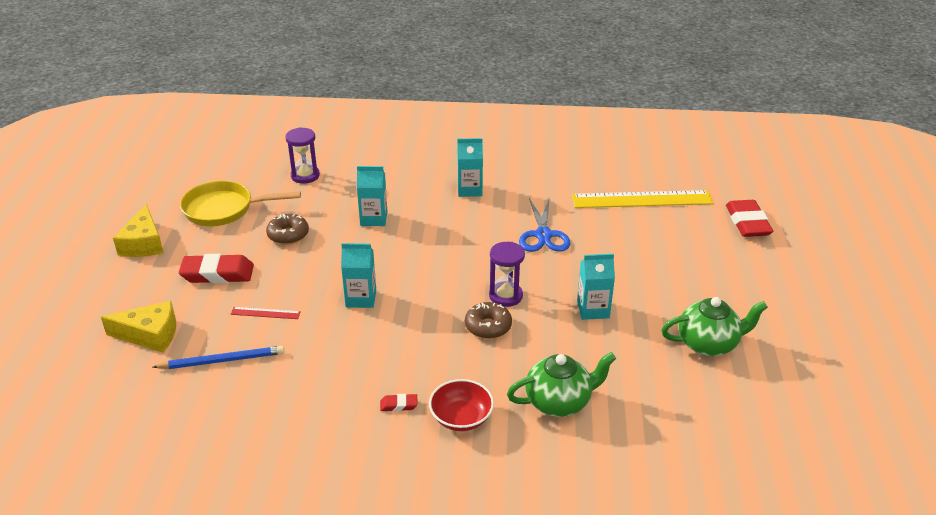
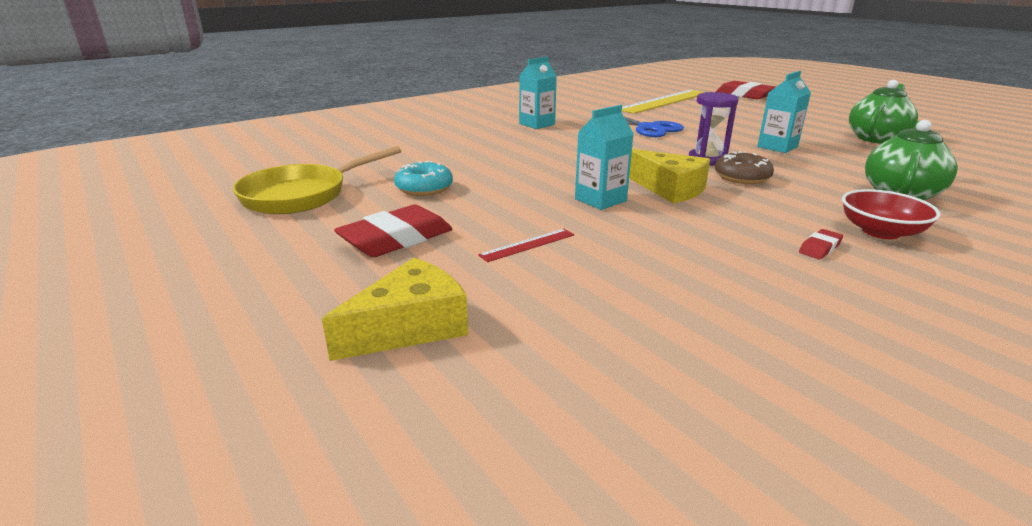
camera: 40 degrees left, 10 degrees down
yellow cheese [113,204,164,257] -> yellow cheese moved to [629,149,710,204]
blue pencil [153,346,284,369] -> none
brown donut [266,214,309,245] -> turquoise donut [394,161,453,196]
purple hourglass [285,127,320,184] -> none
turquoise carton [357,166,388,226] -> none

